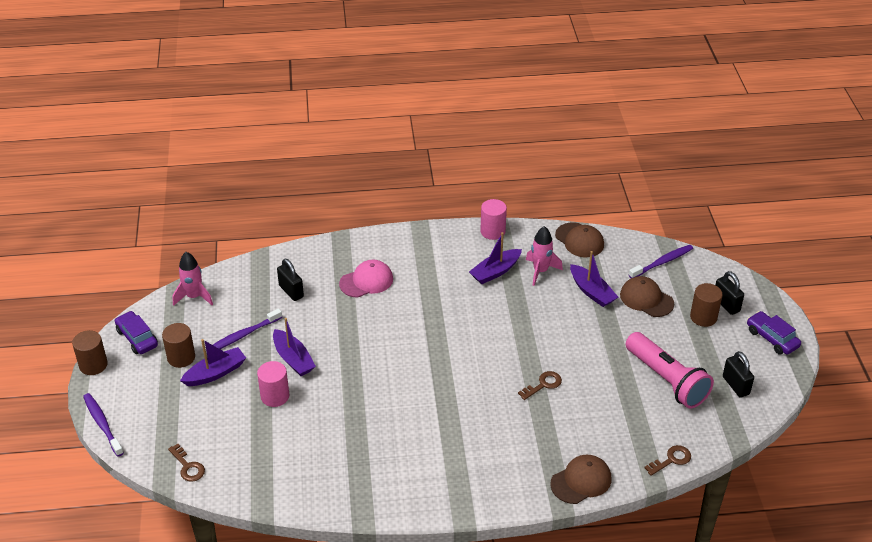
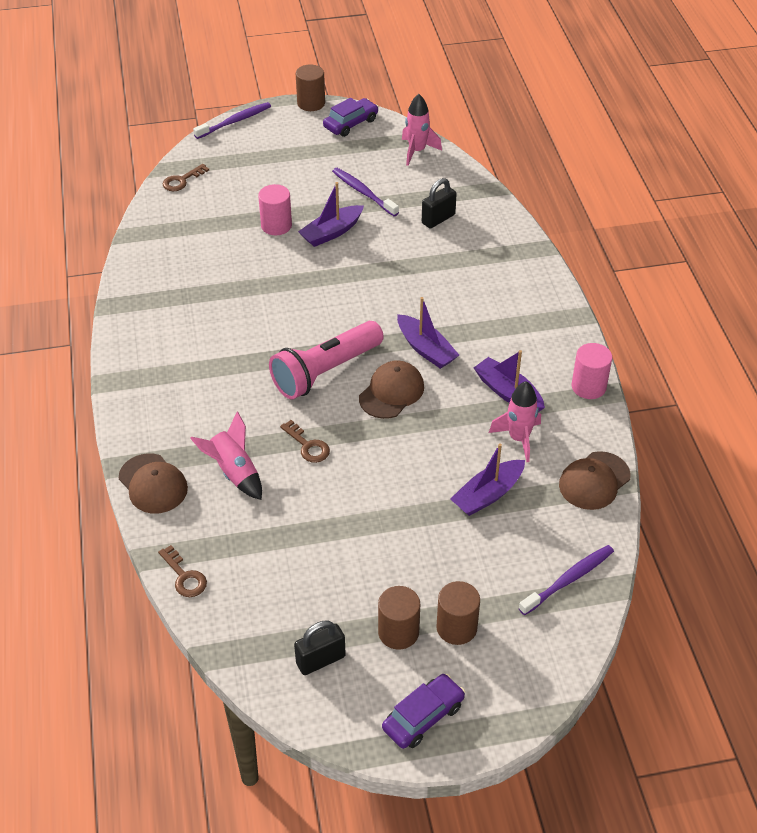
camera: 85 degrees right, 5 degrees up
brown cylinder [162,323,195,368] -> brown cylinder moved to [378,586,420,650]
purple boat [180,339,246,386] -> purple boat moved to [397,297,459,369]
pink cap [339,260,393,298] -> none
brown cap [620,276,674,317] -> brown cap moved to [359,360,424,419]
pink flashlight [626,332,714,408] -> pink flashlight moved to [269,321,384,399]
purple toothbrush [629,245,693,278] -> purple toothbrush turned 90 degrees counterclockwise [519,545,614,615]
black padlock [716,271,744,315] -> none
none -> pink rocket [190,411,262,500]

